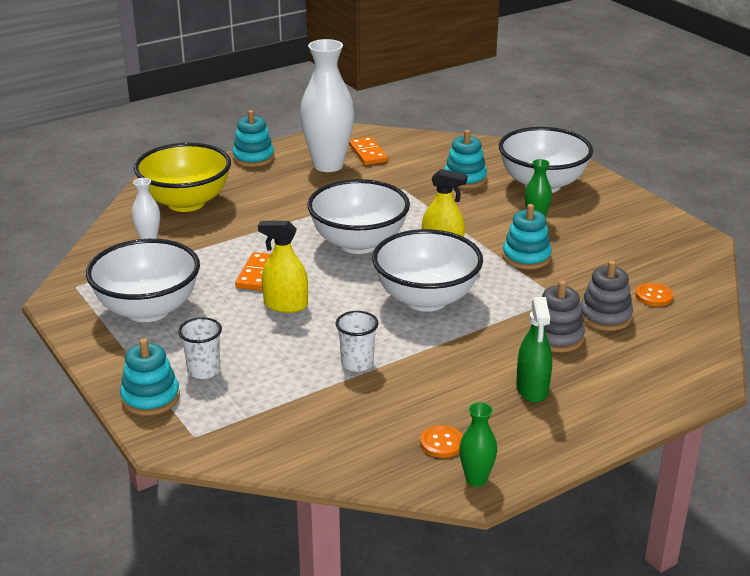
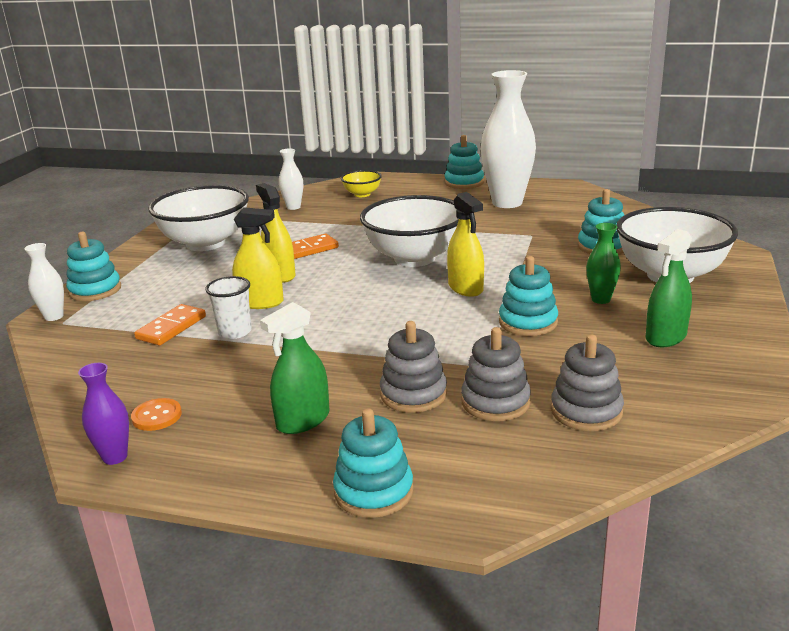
camera: 50 degrees right, 5 degrees down
yellow bowl [134,143,231,212] -> yellow bowl [341,170,382,197], size x0.48
white cup [178,317,222,379] -> none
orange domino [349,137,388,165] -> orange domino moved to [134,304,206,345]
white bowl [372,229,483,312] -> none
green vase [459,402,497,487] -> purple vase [78,363,129,465]
orange button [636,283,673,306] -> grey stacking toy [551,334,624,431]
none -> white vase [24,243,64,321]
none -> yellow spray bottle [232,207,284,309]
none -> turquoise stacking toy [333,409,414,518]
none -> green spray bottle [646,229,692,347]

